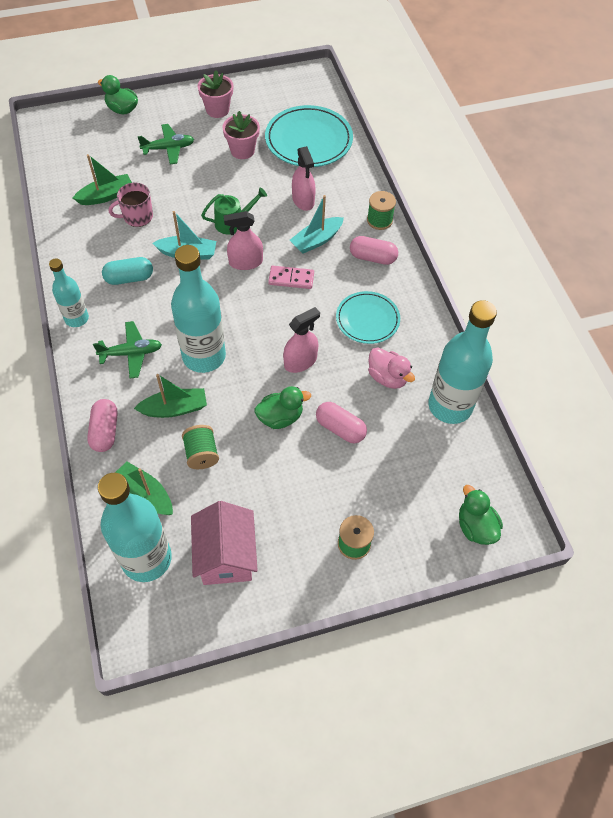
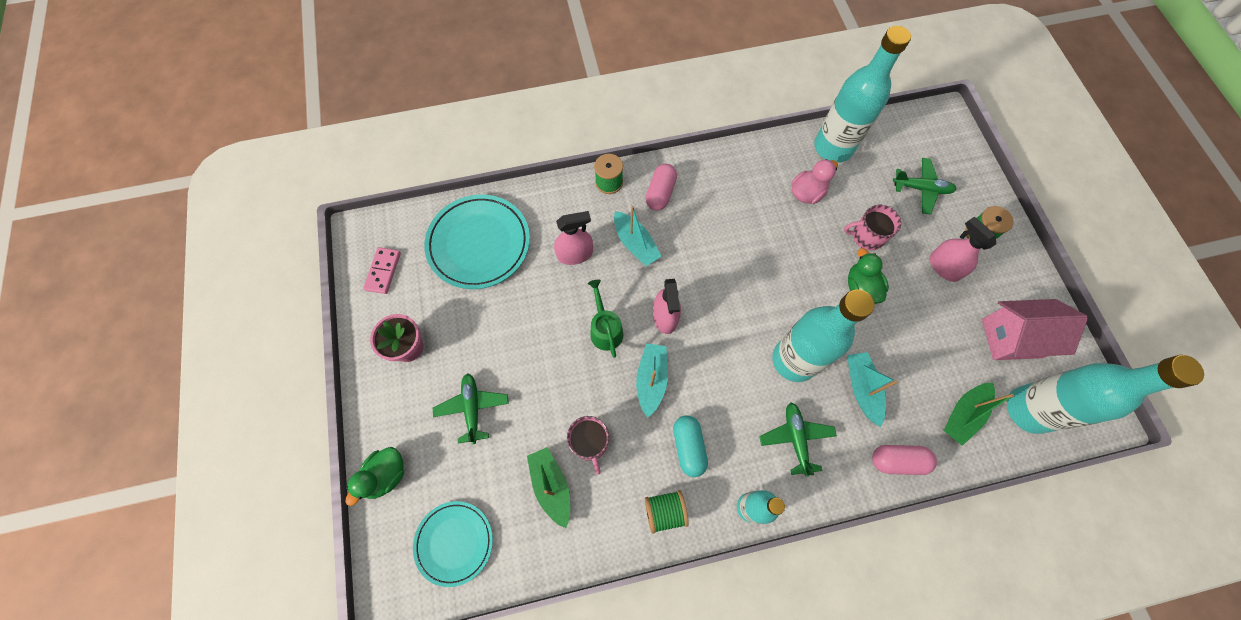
camera: 85 degrees left, 10 degrees up
green boat [134,374,207,418] -> turquoise boat [848,352,897,427]
green spool [182,425,219,469] -> green spool moved to [645,490,689,534]
pink flower pot [223,111,260,159] -> none
pink domino [268,266,314,289] -> pink domino moved to [363,247,401,294]
pink spray bottle [283,307,320,373] -> pink spray bottle moved to [930,217,996,282]
pink capsule [316,402,367,443] -> pink mug [844,205,901,251]
turquoise plate [336,291,400,344] -> turquoise plate moved to [413,501,493,587]
green duck [459,485,503,545] -> none
none -> green plane [893,158,957,215]

